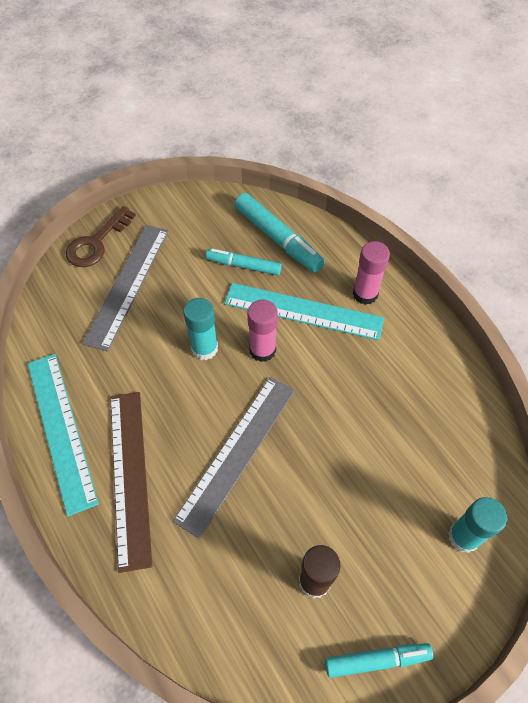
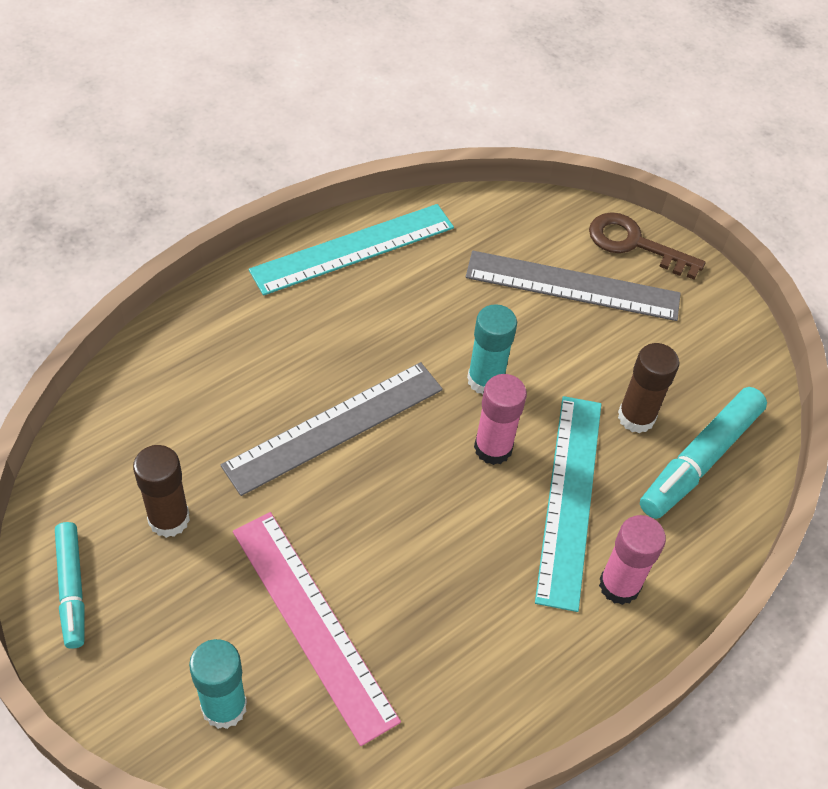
camera: 80 degrees right, 5 degrees down
brown ruler [110,392,152,573] -> none
grey ruler [173,377,295,539] -> grey ruler turned 60 degrees counterclockwise [221,362,443,496]
turquoise marker [206,249,282,275] -> brown glue stick [618,343,679,433]
none -> pink ruler [233,512,401,746]

